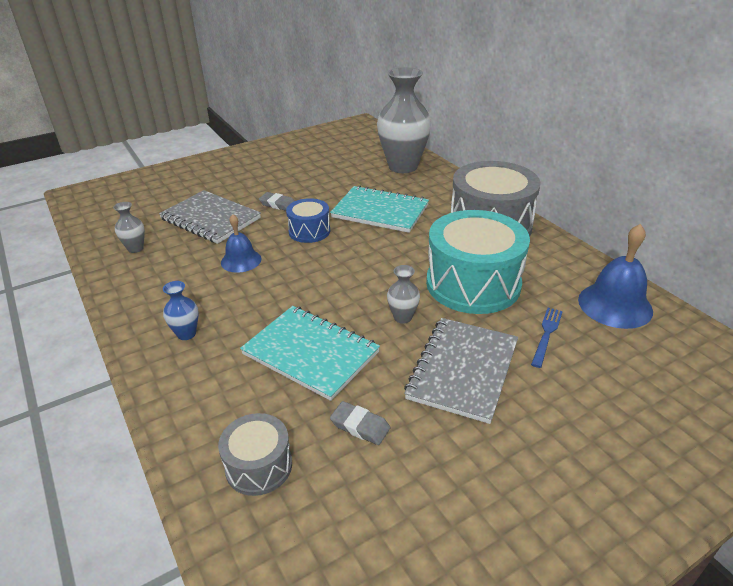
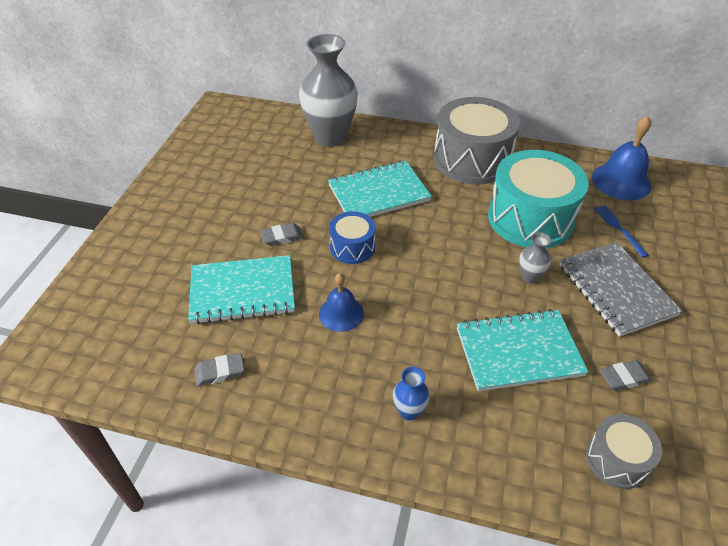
camera: 45 degrees left, 10 degrees up
grey vase [113,202,145,253] -> grey eraser [195,353,244,386]
grey notebook [159,190,261,244] -> turquoise notebook [188,255,295,324]

